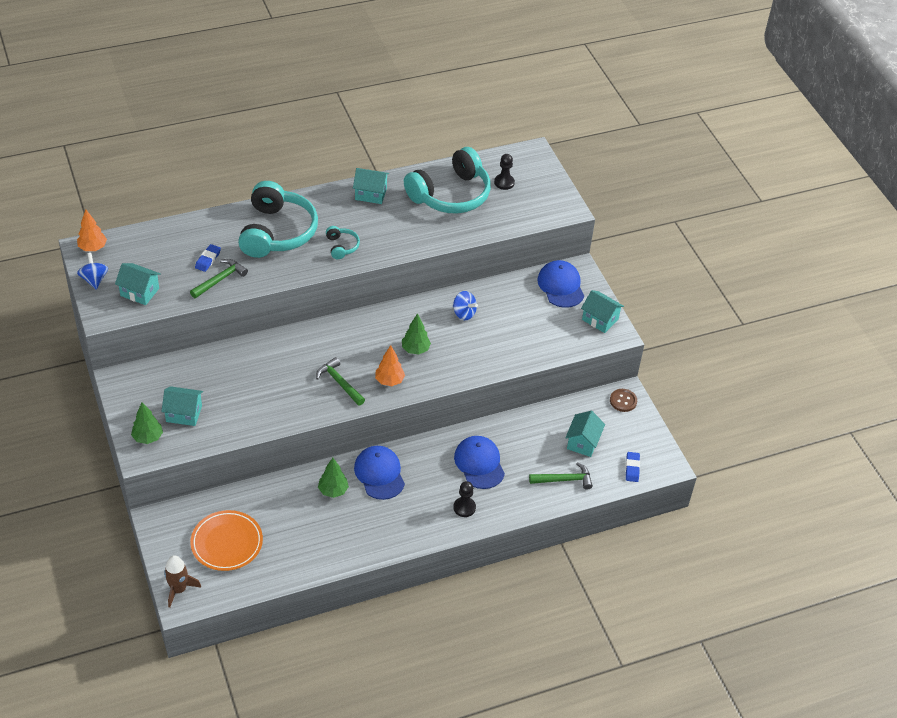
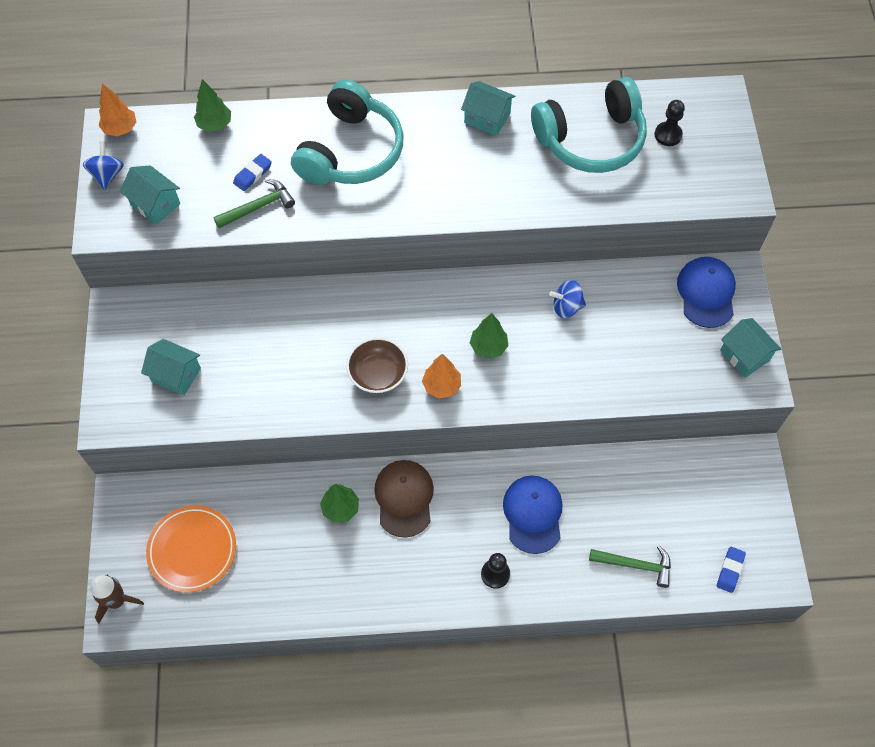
camera: 20 degrees right, 15 degrees up
green tree [131,402,163,444] -> green tree moved to [194,79,231,132]
green hammer [316,357,365,406] -> brown bowl [346,337,408,393]
turquoise headphones [326,226,360,259] -> none
blue cap [354,446,405,500] -> brown cap [374,460,434,538]
blue spinning top [453,291,478,320] -> blue spinning top turned 120 degrees clockwise [549,280,586,318]
turquoise house [565,411,605,457] -> none
brown button [610,389,637,412] -> none

